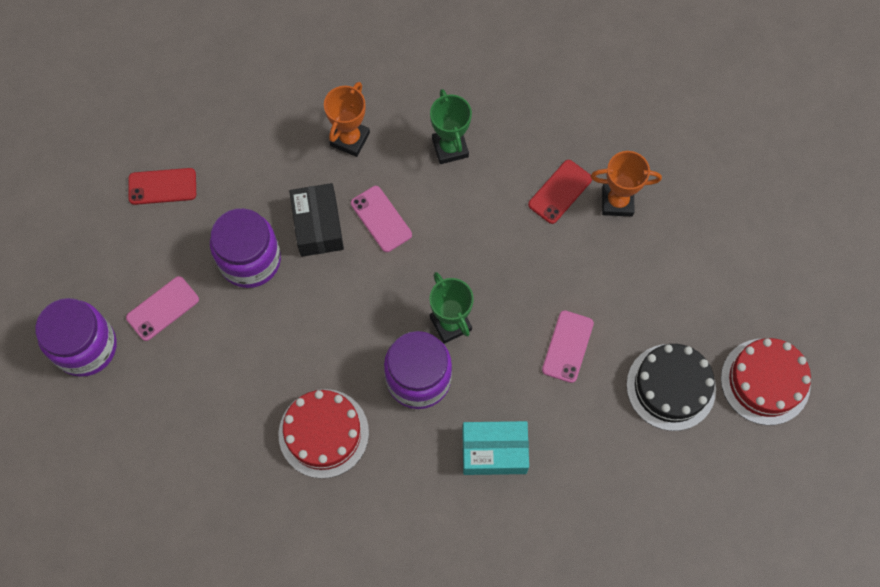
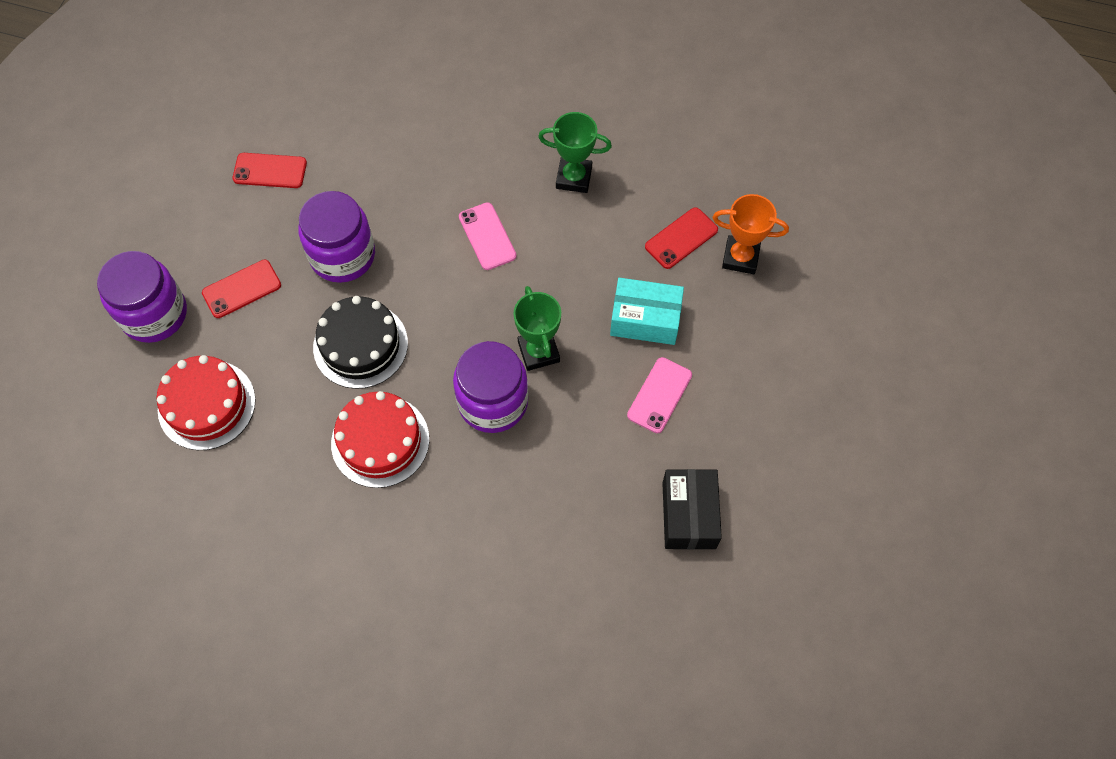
camera: 10 degrees right, 5 degrees down
pink phone [126,276,199,341] -> red phone [202,260,281,318]
black box [289,183,344,257] -> black box moved to [662,469,722,549]
orange trophy [324,82,370,157] -> none
green trophy [430,89,472,164] -> green trophy turned 75 degrees counterclockwise [538,112,612,193]
turquoise box [462,421,529,475] -> turquoise box moved to [610,278,684,345]
black cake [627,344,716,431] -> black cake moved to [313,296,408,389]
red cake [721,338,811,425] -> red cake moved to [156,355,256,450]

